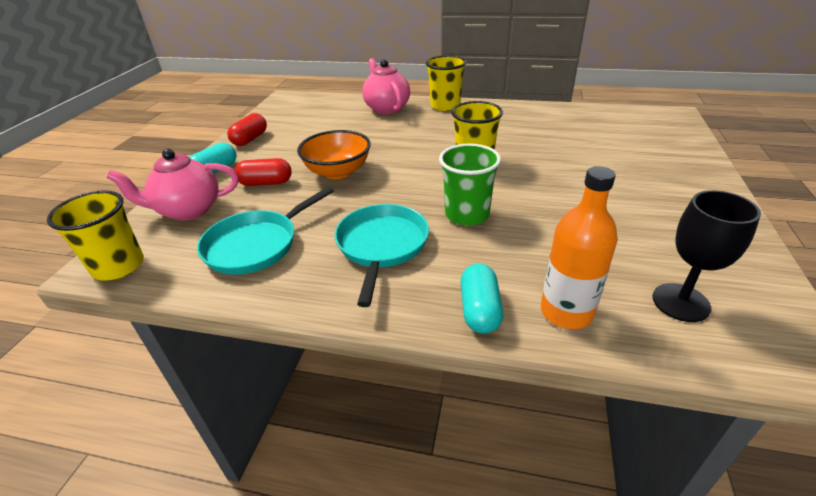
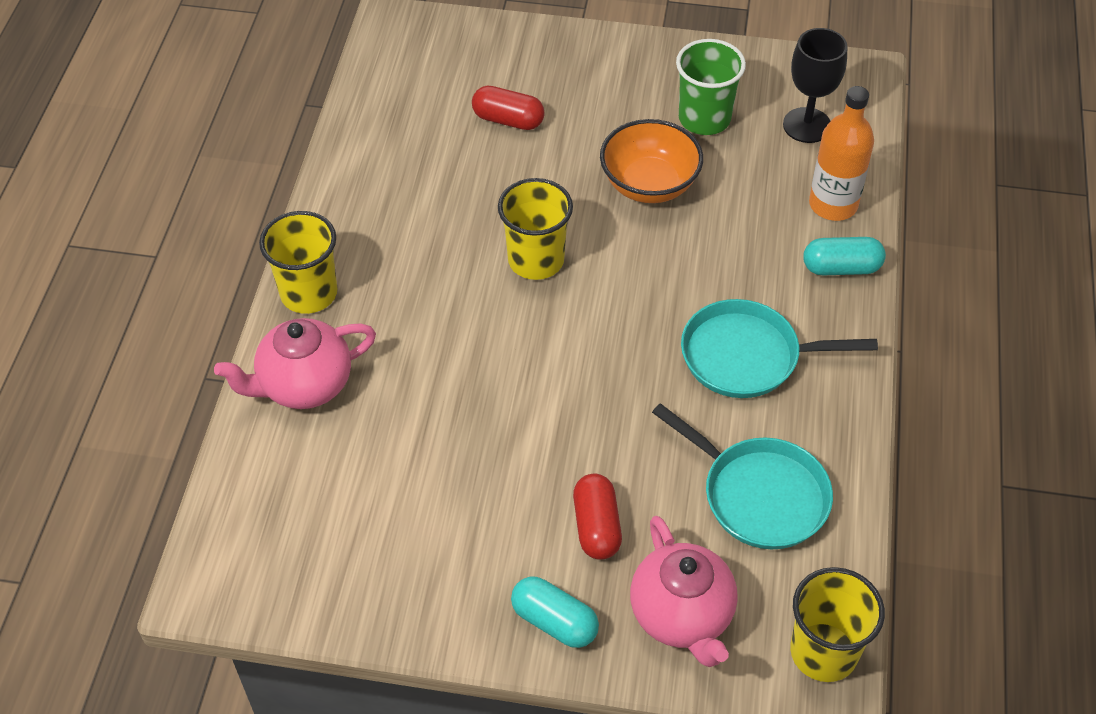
camera: 95 degrees left, 15 degrees up
red capsule [227,113,267,146] -> red capsule moved to [472,86,545,130]
orange bowl [297,130,371,179] -> orange bowl moved to [600,119,703,203]
green cup [439,143,501,226] -> green cup moved to [676,39,746,135]

